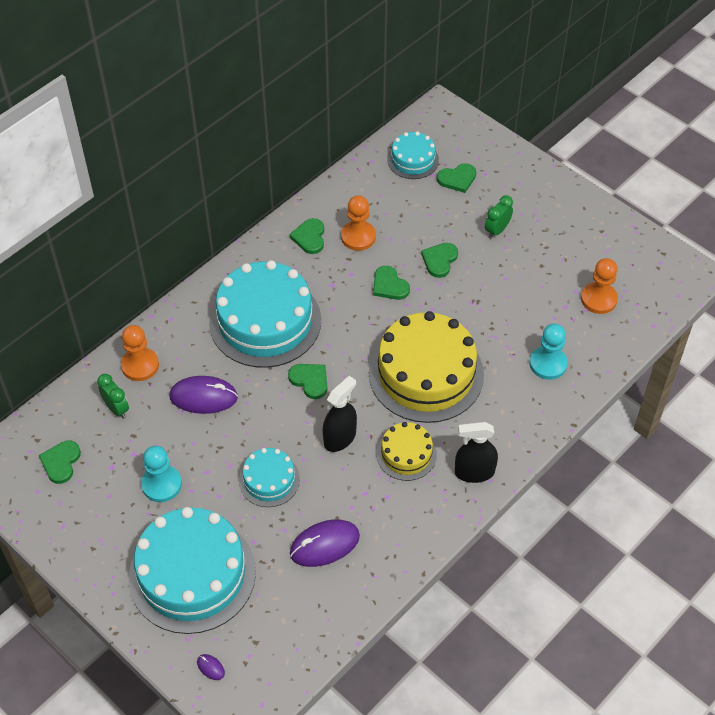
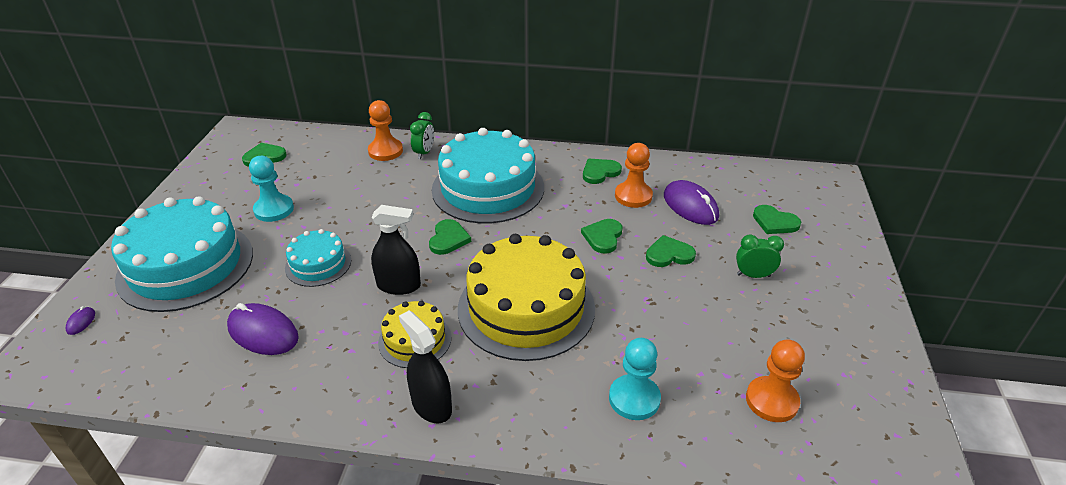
camera: 55 degrees right, 15 degrees down
green clock [97,374,129,419] -> green clock moved to [410,112,434,159]
purple mouse [169,376,238,414] -> purple mouse moved to [664,180,719,225]
turquoise cake [387,131,439,179] -> none

